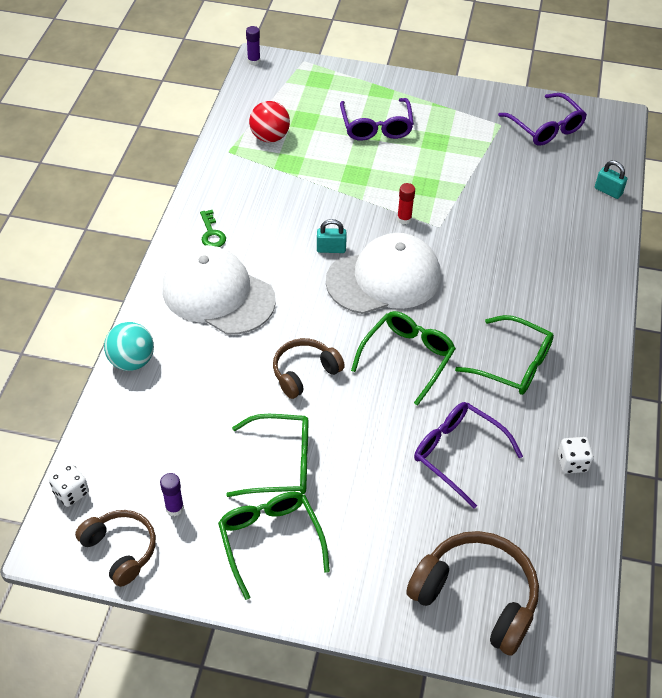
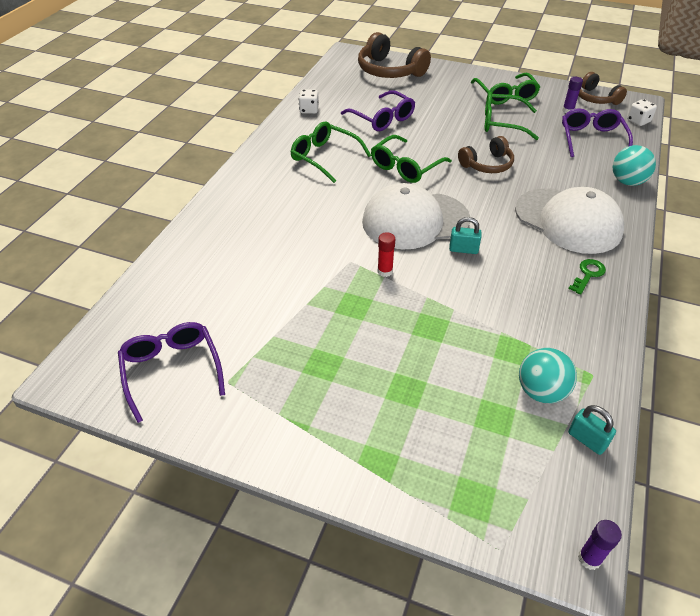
camera: 170 degrees left, 5 degrees down
green key [200,210,226,247] -> green key turned 45 degrees clockwise [568,259,606,295]
red ball [249,101,290,143] -> turquoise ball [519,348,577,403]
purple glasses [340,98,414,141] -> purple glasses moved to [562,108,633,157]
turquoise padlock [595,160,627,199] -> turquoise padlock moved to [568,405,616,455]

